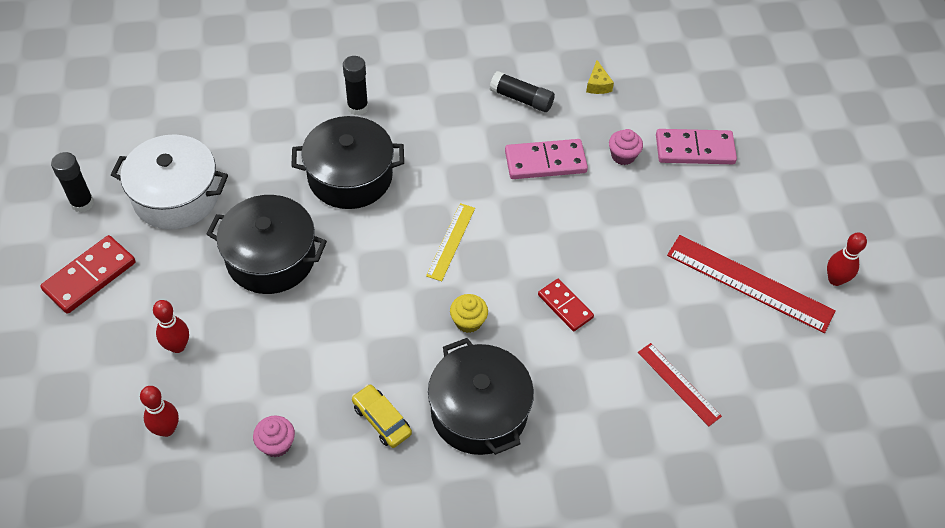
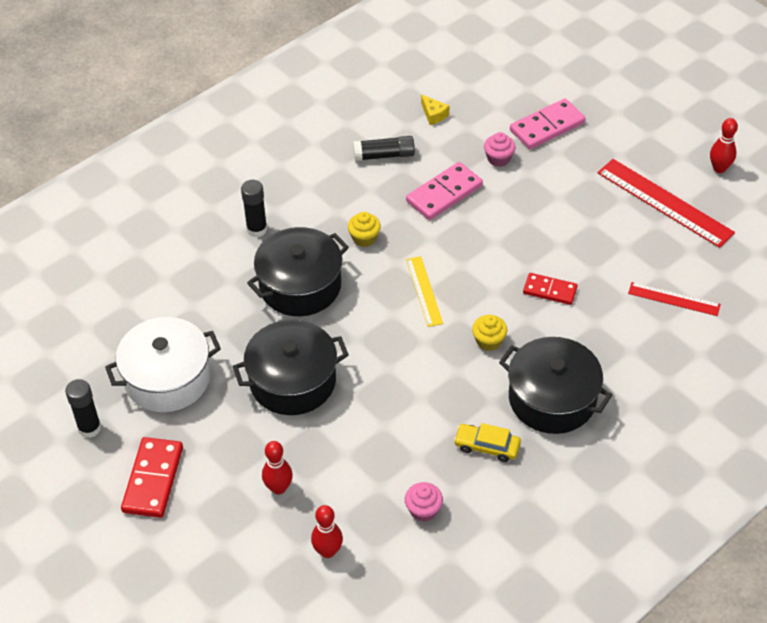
camera: 30 degrees left, 5 degrees down
red ruler [667,235,836,333] -> red ruler turned 45 degrees clockwise [597,159,735,248]
none -> yellow cupcake [348,212,381,247]

